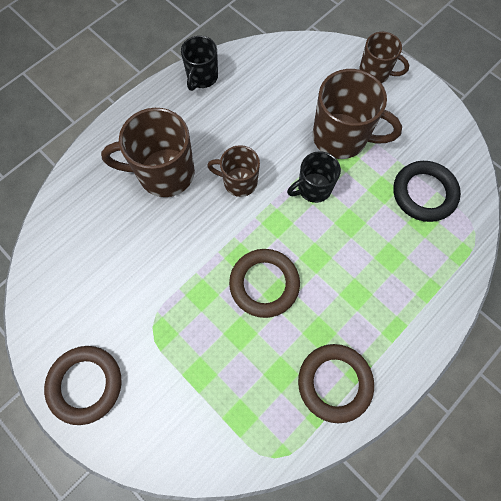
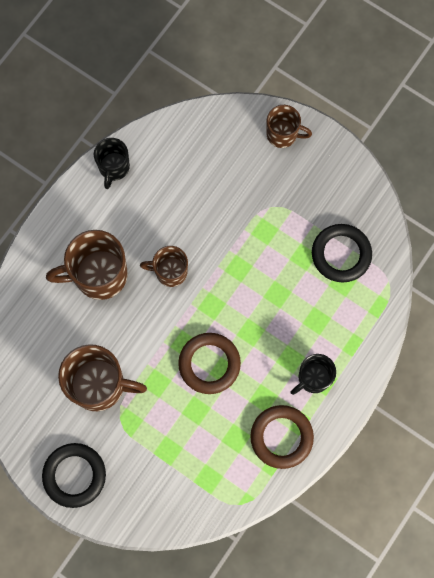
camera: 10 degrees left, 5 degrees up
brown ring [44,346,121,425] -> black ring [42,443,106,508]
black mug [287,151,341,203] -> black mug moved to [291,354,336,395]
brown mug [313,69,402,159] -> brown mug moved to [58,344,147,411]

